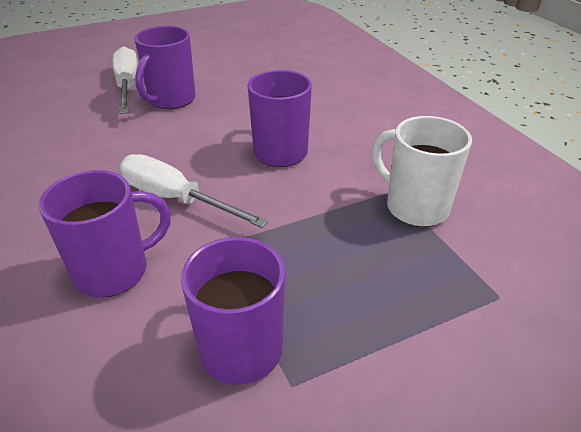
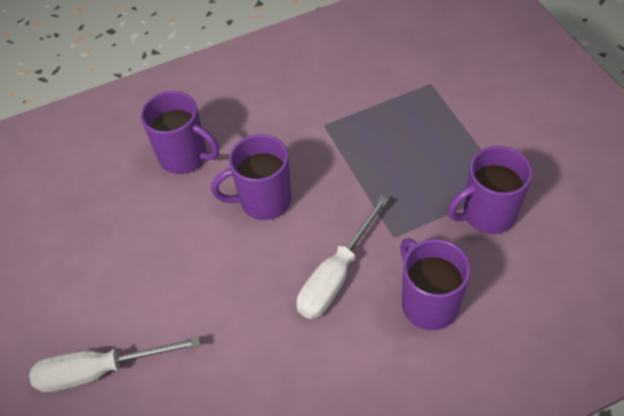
camera: 85 degrees left, 15 degrees up
purple mug [134,26,196,109] -> purple mug moved to [141,91,219,174]
white mug [372,116,472,227] -> none

